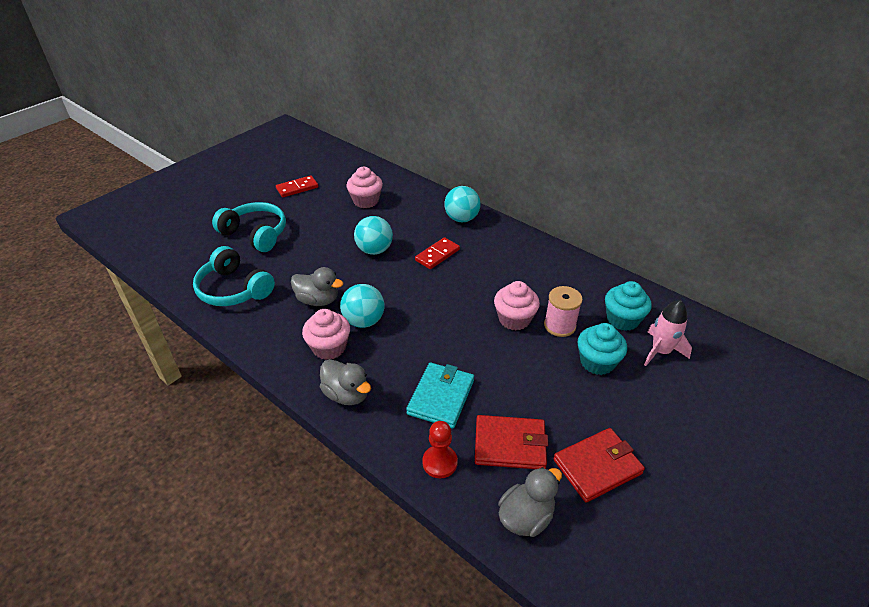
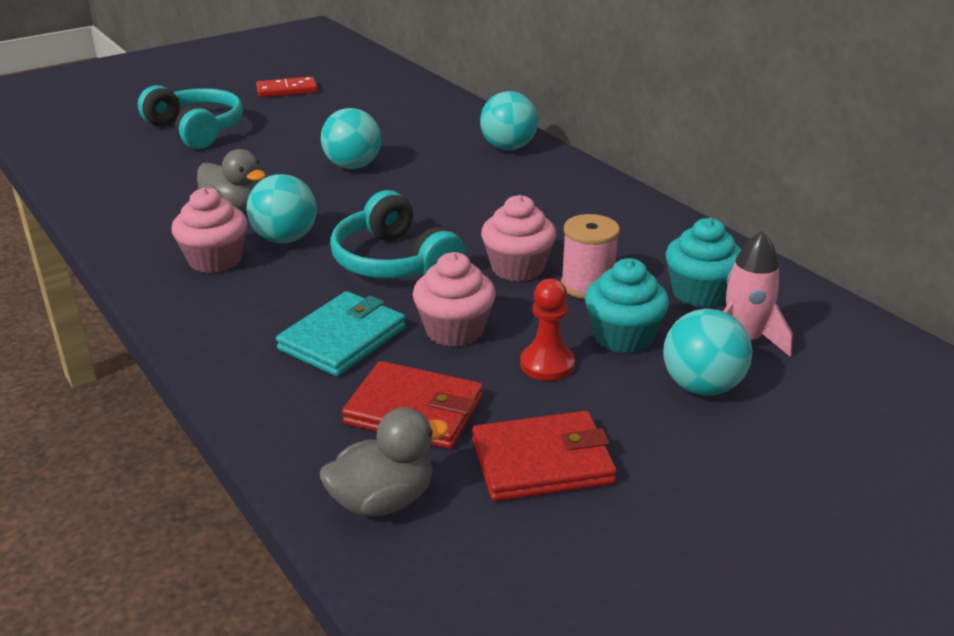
camera: 15 degrees right, 10 degrees down
turquoise headphones [193,246,275,306] -> turquoise headphones moved to [330,190,465,279]
grey duck [320,359,371,405] -> none
pink cupcake [346,167,383,208] -> pink cupcake moved to [413,252,496,347]
red domino [415,237,460,269] -> none
red pawn [422,421,458,478] -> red pawn moved to [520,279,575,381]
none -> turquoise ball [663,309,753,396]

